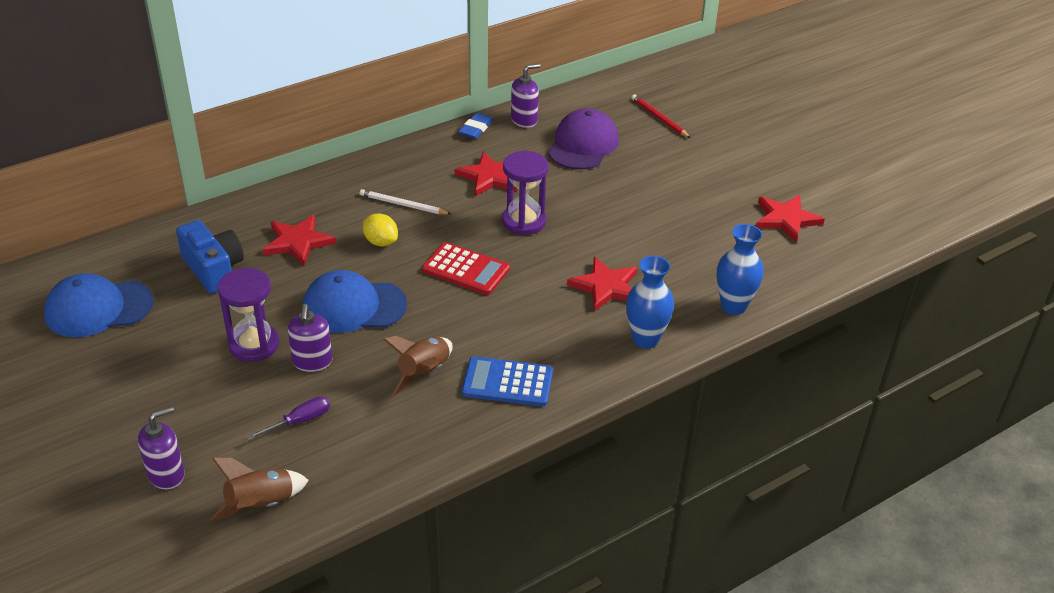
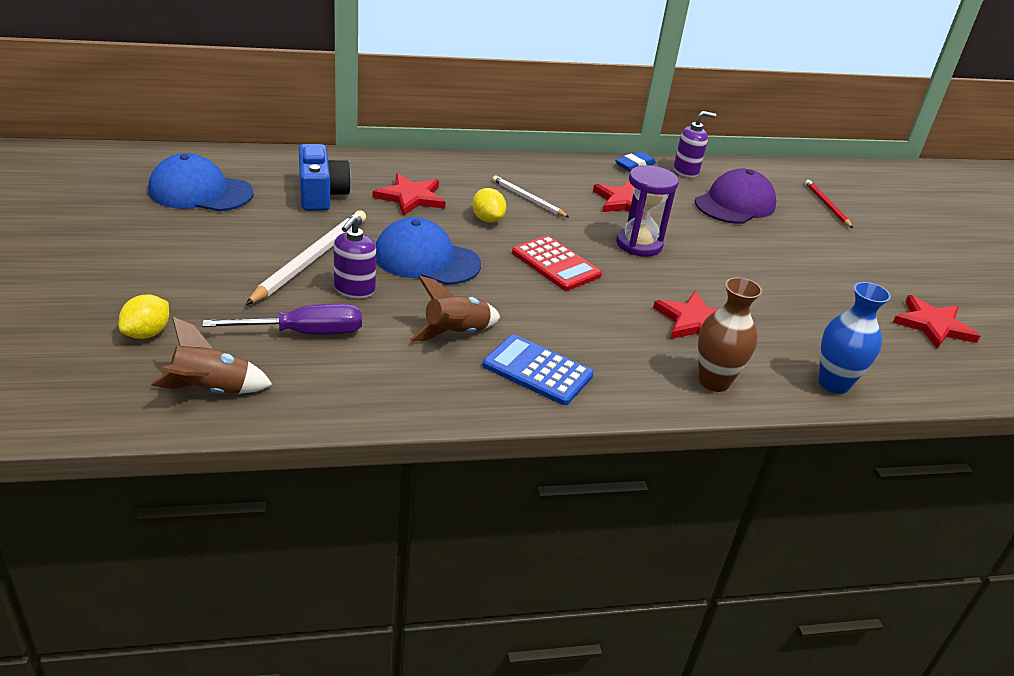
camera: 20 degrees right, 5 degrees down
purple soap dispenser [138,406,185,489] -> yellow lemon [119,295,169,339]
purple hourglass [217,268,279,362] -> white pencil [245,210,366,305]
purple screwdriver [247,396,330,440] -> purple screwdriver [202,303,362,334], size x1.59
blue vase [626,256,674,349] -> brown vase [698,277,762,392]

